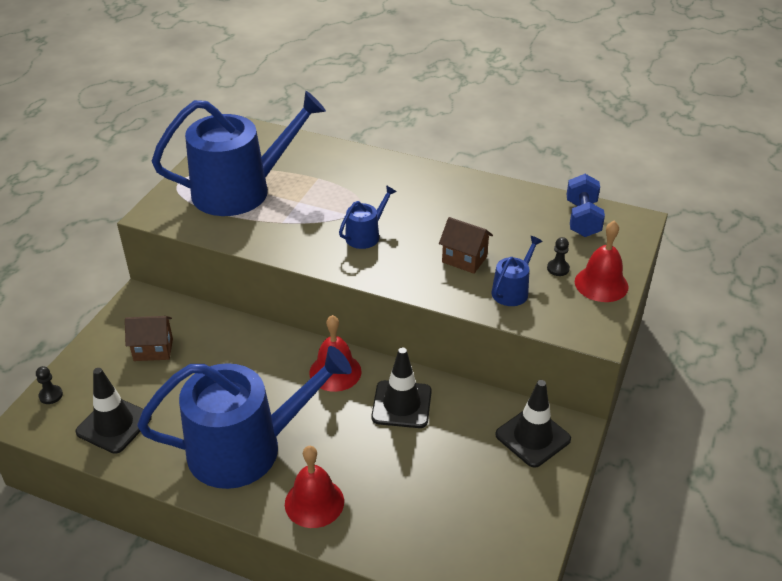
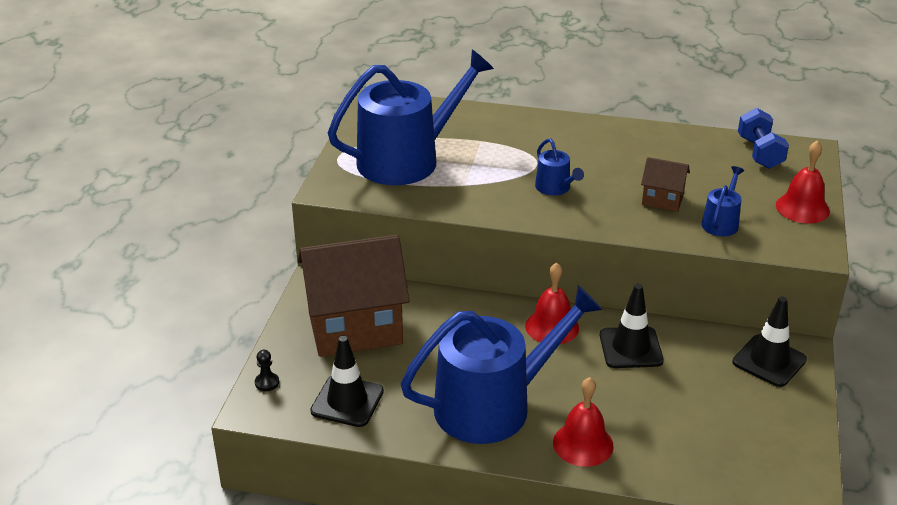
camera: 10 degrees left, 5 degrees down
brown house [125,316,173,361] -> brown house [298,235,409,357], size x2.23
blue watering can [339,185,396,249] -> blue watering can turned 120 degrees clockwise [535,139,584,196]
black pawn [547,237,570,276] -> none

